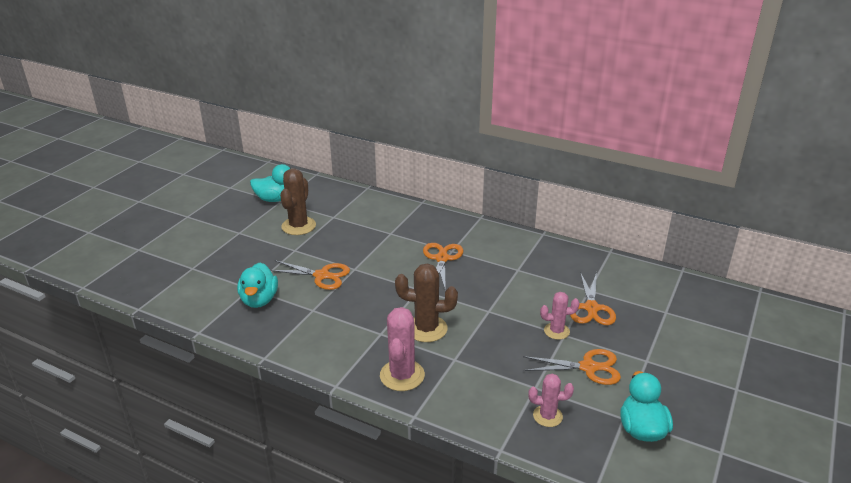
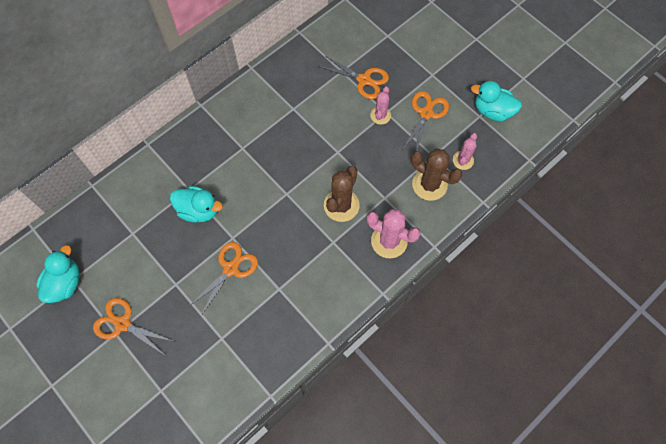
camera: 70 degrees left, 35 degrees up
turquoise duck [237,263,278,308] -> turquoise duck moved to [170,186,223,222]
brown cactus [280,168,316,235] -> brown cactus moved to [411,148,462,201]
orange scissors [423,243,463,291] -> orange scissors moved to [93,298,173,356]

